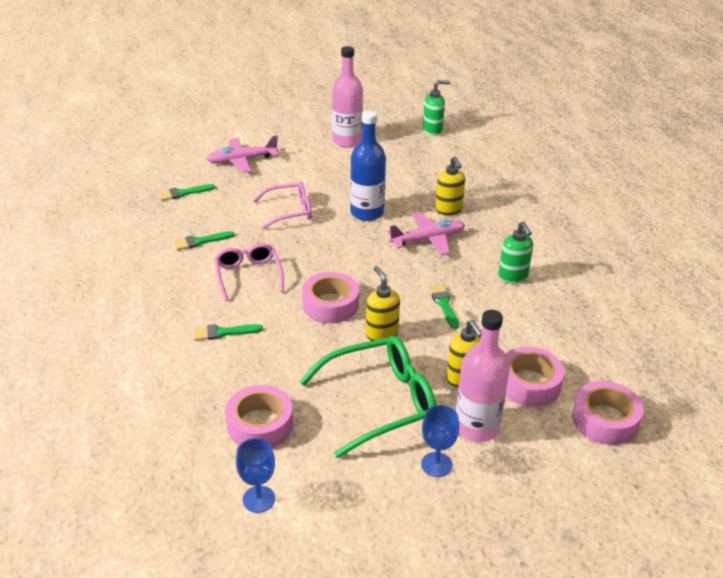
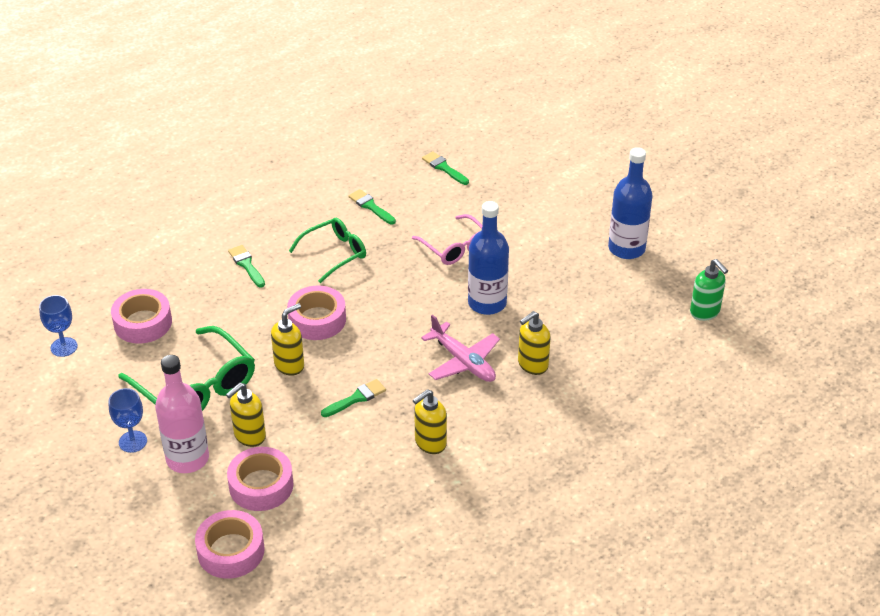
camera: 70 degrees right, 5 degrees up
pink plane [206,135,279,173] -> none
pink glasses [215,243,284,301] -> green glasses [289,218,366,283]
pink bottle [332,46,363,147] -> blue bottle [608,147,653,259]
green soap dispenser [498,221,533,284] -> yellow soap dispenser [413,389,447,454]

